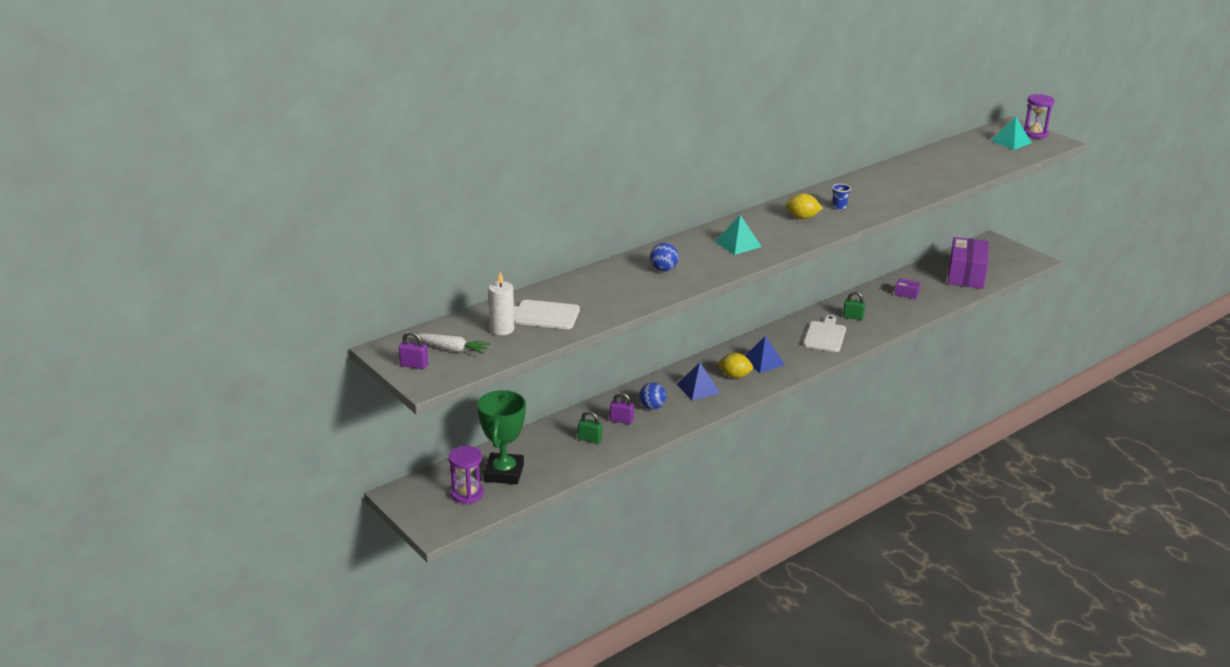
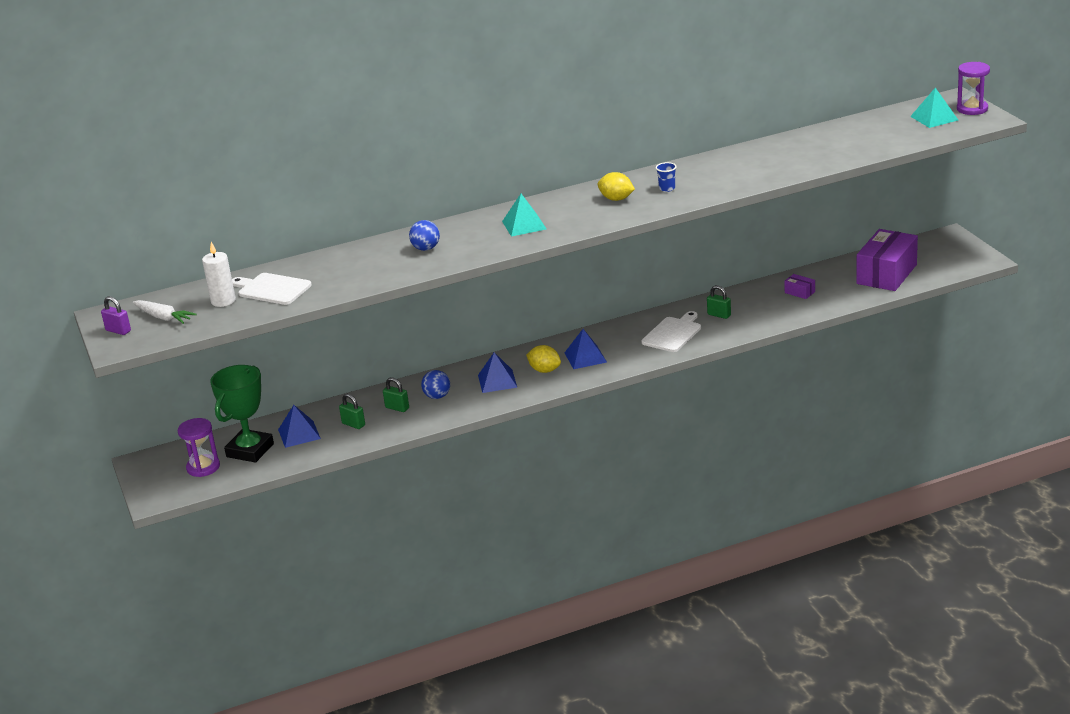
camera: 20 degrees right, 0 degrees up
purple padlock [610,392,634,424] -> green padlock [383,377,409,412]
none -> blue pyramid [278,405,321,448]

